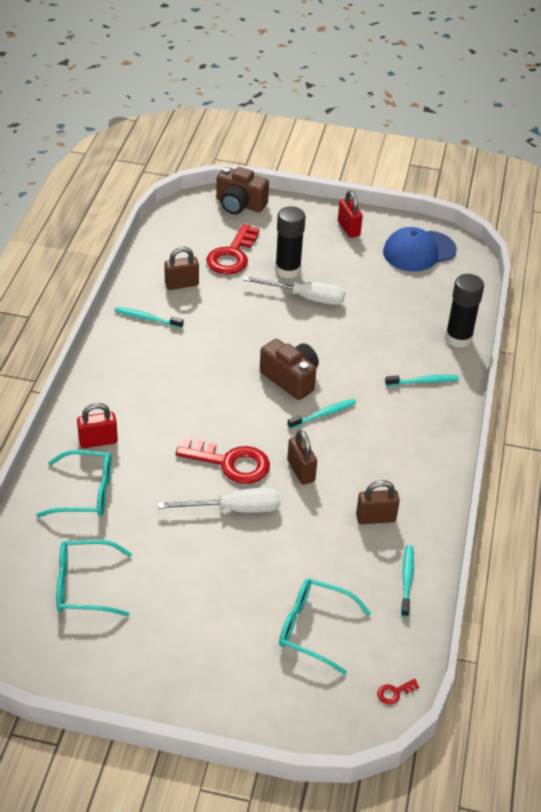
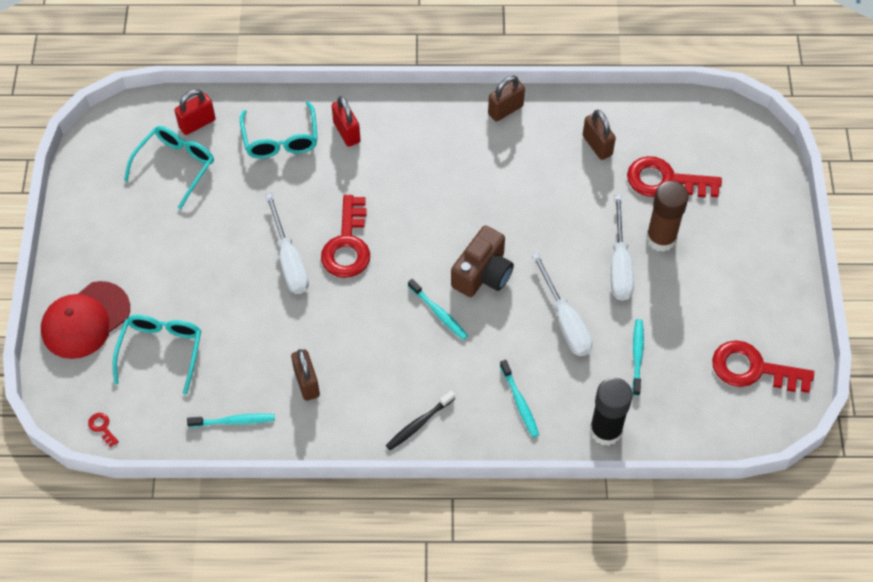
camera: 80 degrees right, 15 degrees up
turquoise glasses [56,540,132,616] -> turquoise glasses turned 45 degrees clockwise [124,126,214,210]
turquoise toothbrush [115,307,183,329] -> turquoise toothbrush moved to [632,319,644,396]
brown camera [216,167,269,214] -> none
black glue stick [275,206,305,279] -> brown glue stick [646,181,689,252]
brown padlock [287,430,317,485] -> brown padlock moved to [488,76,525,122]
red padlock [338,190,363,238] -> red padlock moved to [174,89,215,135]
blue cap [383,227,457,271] -> red key [712,340,814,393]
none -> red cap [41,281,130,359]
none -> black toothbrush [386,391,455,450]
none -> white screwdriver [532,253,592,356]

